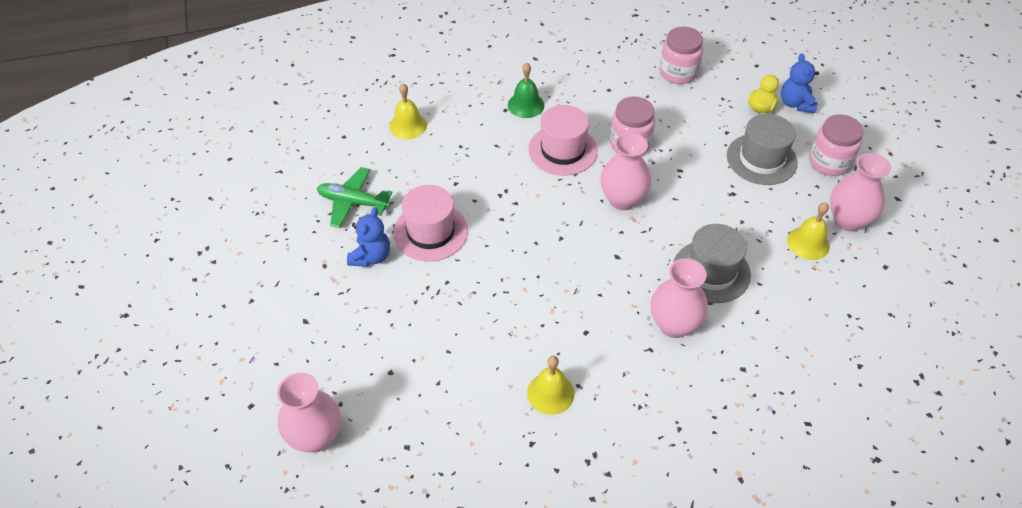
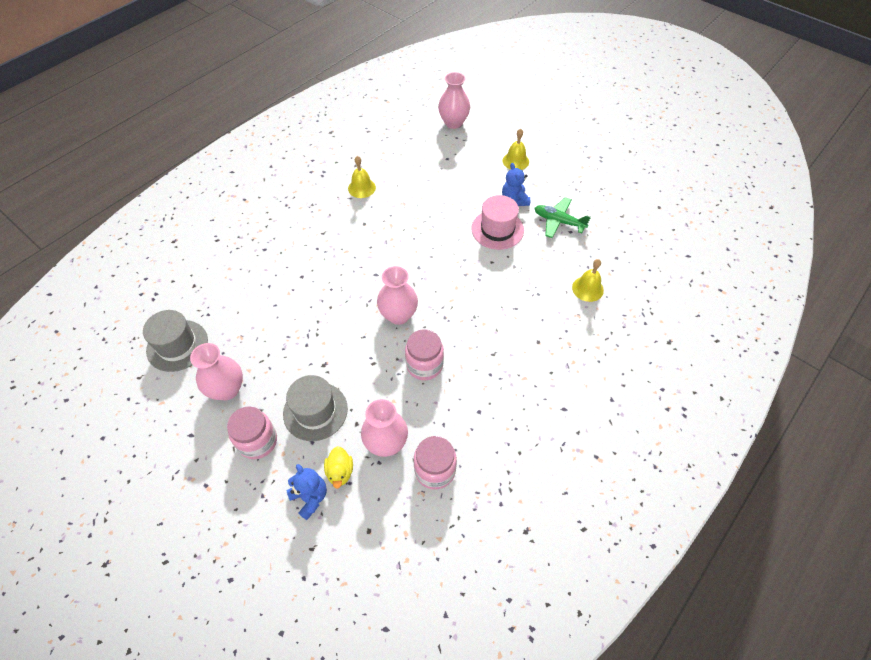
camera: 145 degrees right, 5 degrees up
green plane [317,167,393,228] -> green plane turned 135 degrees counterclockwise [535,197,591,238]
green bell [508,63,544,118] -> none
pink hat [528,105,598,176] -> none
pink vase [651,258,708,338] -> pink vase moved to [361,399,408,457]
grey hat [673,224,751,303] -> grey hat moved to [143,310,208,372]
yellow bell [787,202,830,260] -> yellow bell moved to [503,129,529,170]

